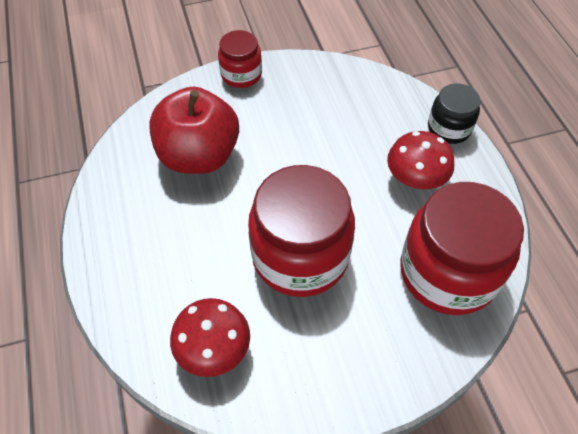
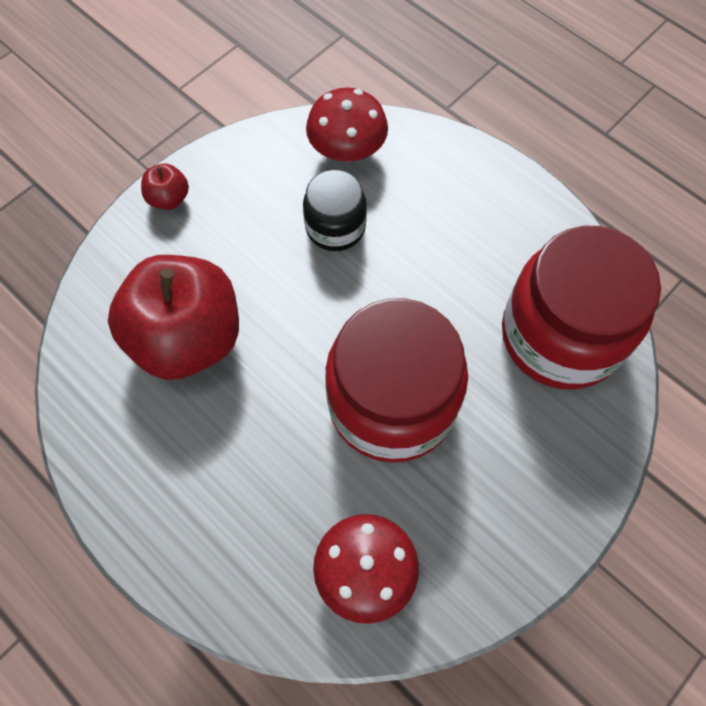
camera: 30 degrees left, 10 degrees up
red jar [218,30,262,88] -> red apple [141,164,189,210]
red mushroom [387,131,454,189] -> red mushroom moved to [306,88,388,162]
black jar [428,83,481,144] -> black jar moved to [303,170,367,251]

